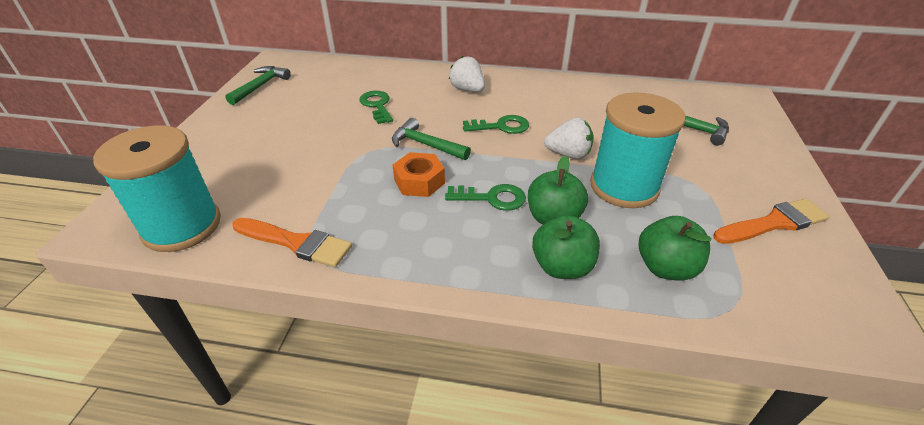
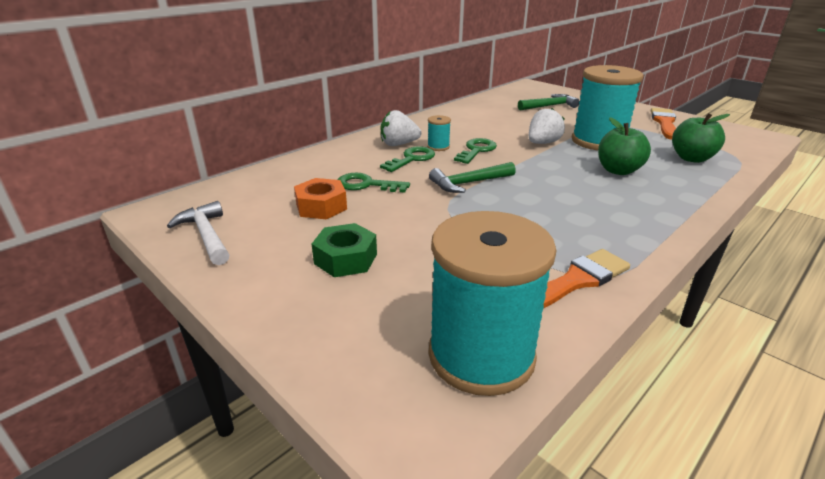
camera: 55 degrees left, 10 degrees down
green hammer [225,66,291,105] -> white hammer [167,201,229,265]
orange nut [392,152,445,197] -> orange nut moved to [294,178,347,219]
green key [445,184,526,211] -> green key moved to [380,146,435,172]
green apple [532,215,600,279] -> none
none -> green nut [312,223,377,277]
none -> turquoise spool [427,115,451,151]

